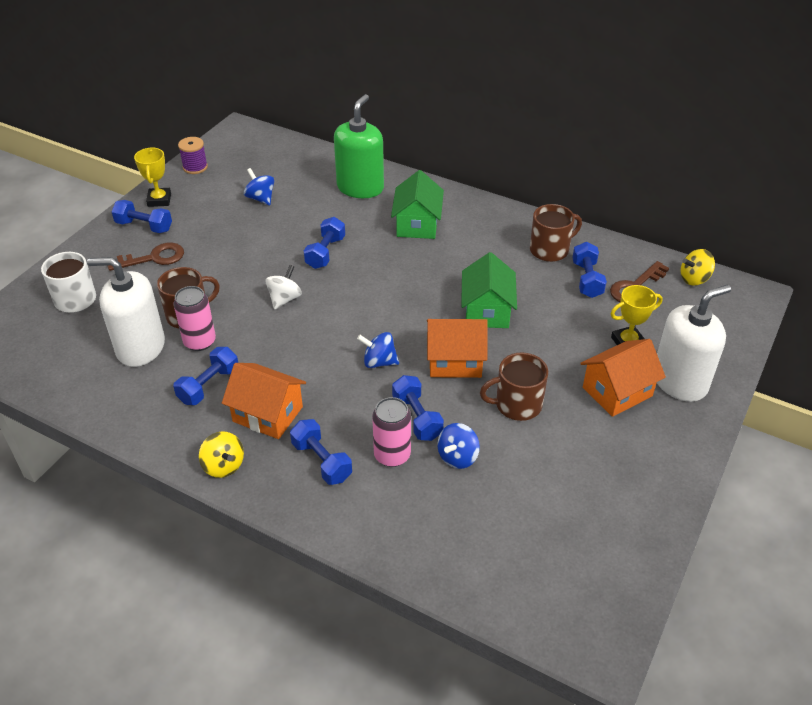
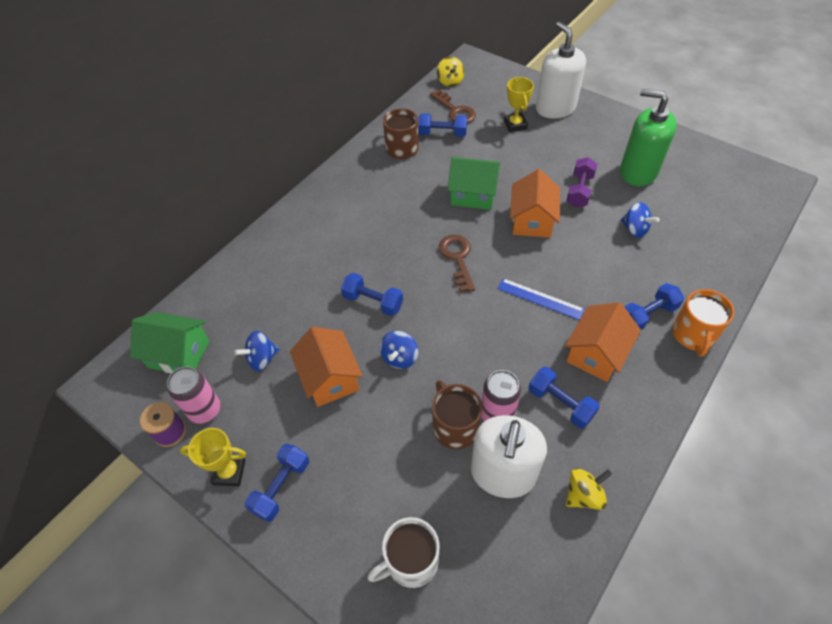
camera: 80 degrees left, 10 degrees up
brown key [108,242,184,271] -> brown key moved to [439,235,475,292]
yellow spinning top [199,431,244,478] -> yellow spinning top moved to [566,468,612,510]
white spinning top [265,265,302,310] -> none
green soap dispenser [334,94,384,198] -> green soap dispenser moved to [620,89,677,186]
blue spinning top [357,332,399,368] -> blue spinning top moved to [380,331,418,369]
pink can [372,397,411,467] -> pink can moved to [167,367,220,424]
green house [391,170,444,239] -> green house moved to [130,312,210,373]
blue dumbbell [392,375,444,441] -> none
brown mug [480,352,548,421] -> purple dumbbell [566,157,597,207]
orange house [580,339,666,417] -> orange house moved to [290,327,363,407]
none -> blue ruler [497,278,585,320]
none -> orange mug [672,289,734,357]

